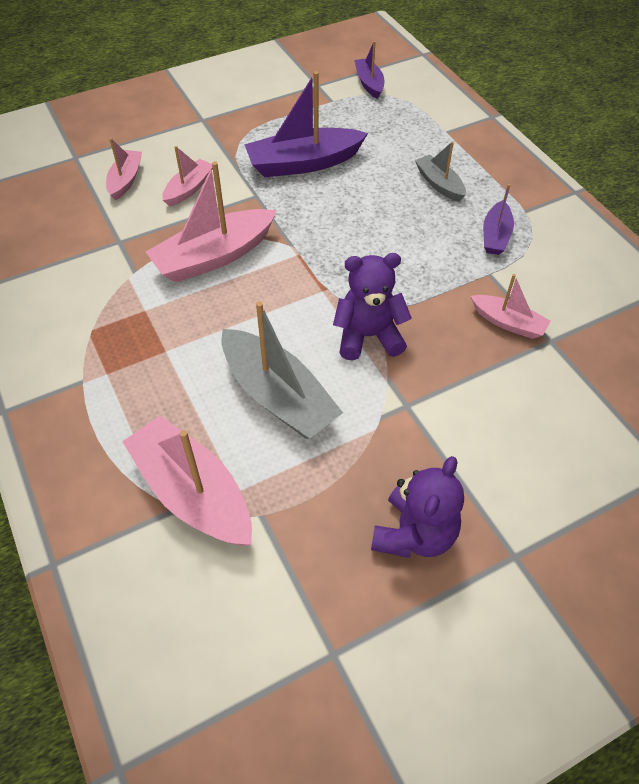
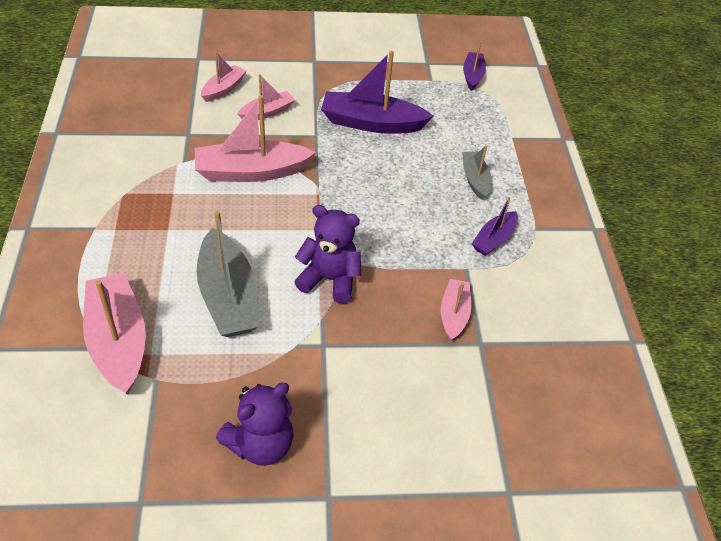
camera: 20 degrees right, 5 degrees down
pink boat [471,274,551,339] -> pink boat turned 135 degrees counterclockwise [441,279,471,341]

